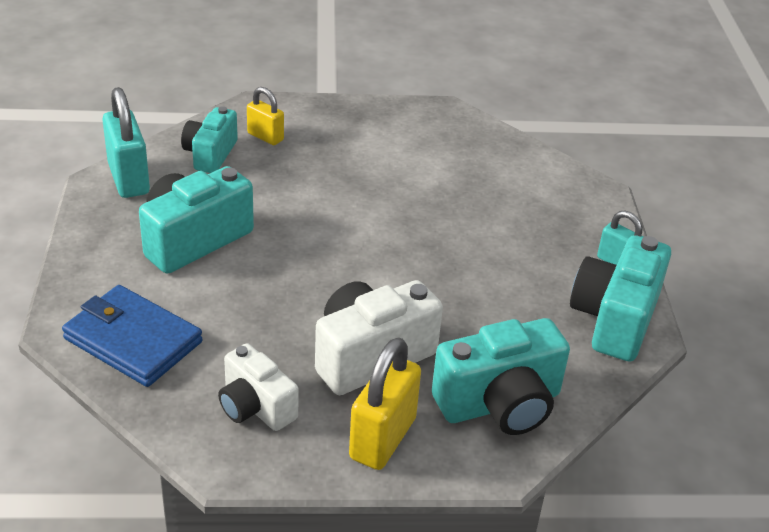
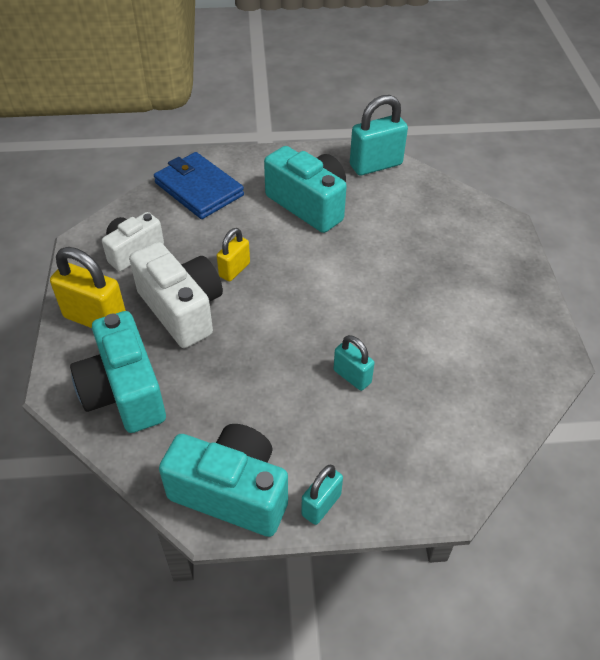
camera: 90 degrees right, 10 degrees up
blue wallet [62,285,203,387] -> blue wallet turned 75 degrees counterclockwise [154,152,244,219]
turquoise camera [181,106,238,173] -> none
yellow padlock [247,87,284,145] -> yellow padlock moved to [217,228,250,282]
none -> turquoise padlock [333,335,375,391]

